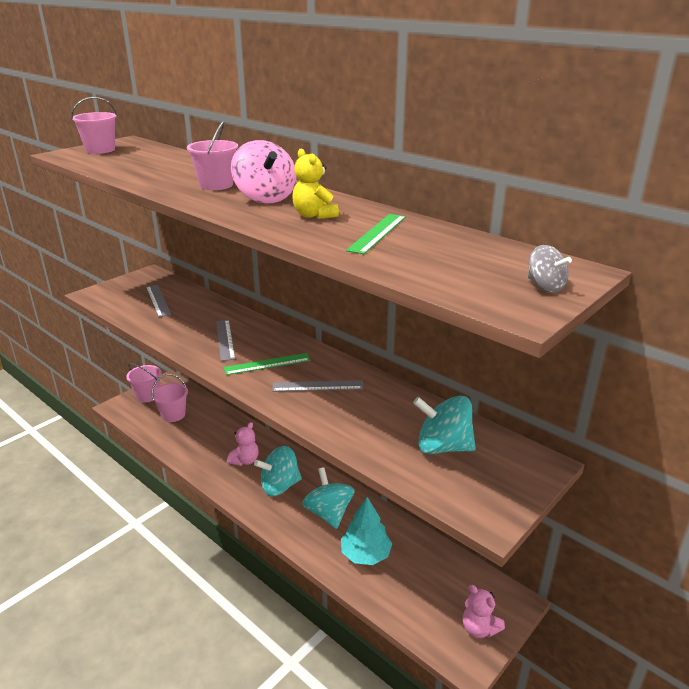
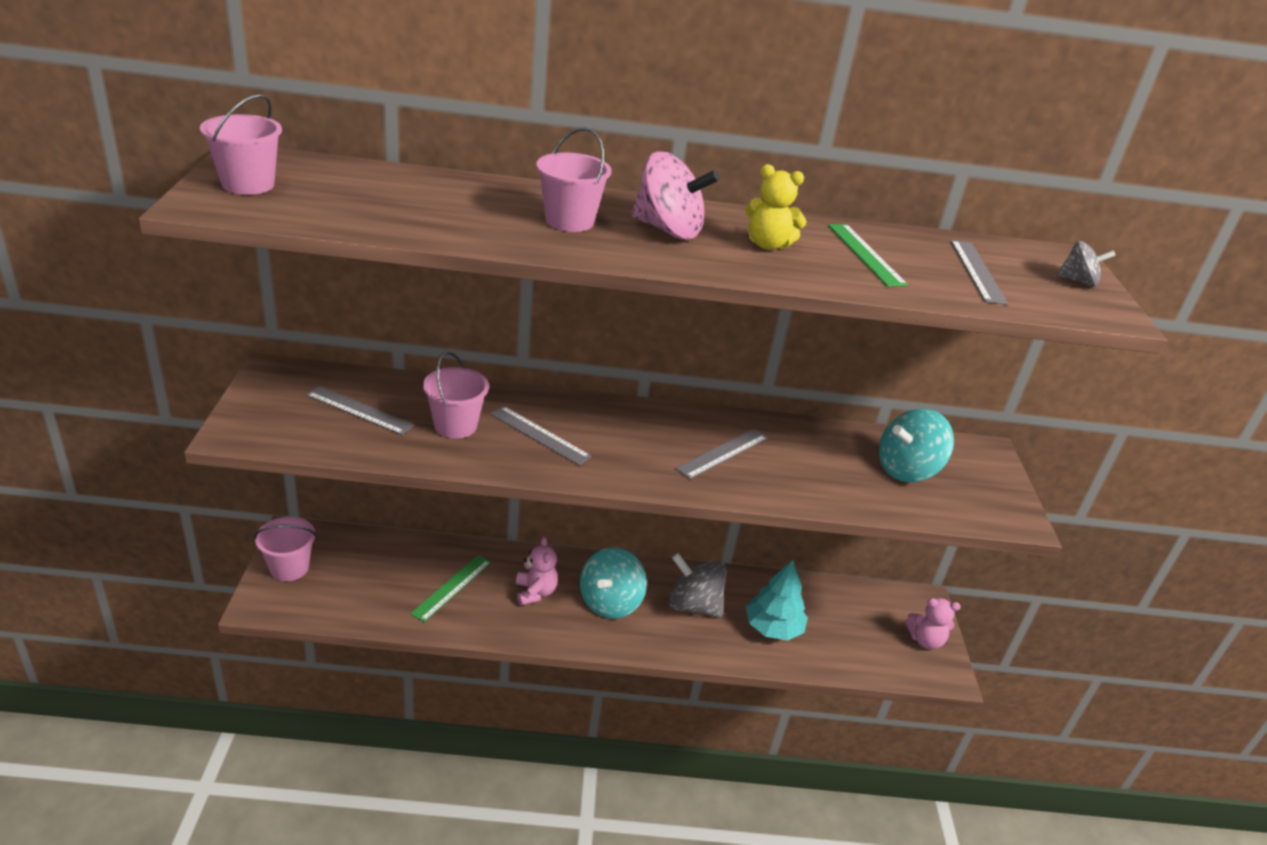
camera: 45 degrees left, 5 degrees up
pink bucket [152,374,188,422] -> pink bucket moved to [423,352,489,439]
green ruler [224,353,311,375] -> green ruler moved to [410,555,491,622]
turquoise spinning top [302,467,355,529] -> grey spinning top [669,553,727,618]
none -> grey ruler [951,240,1008,305]

